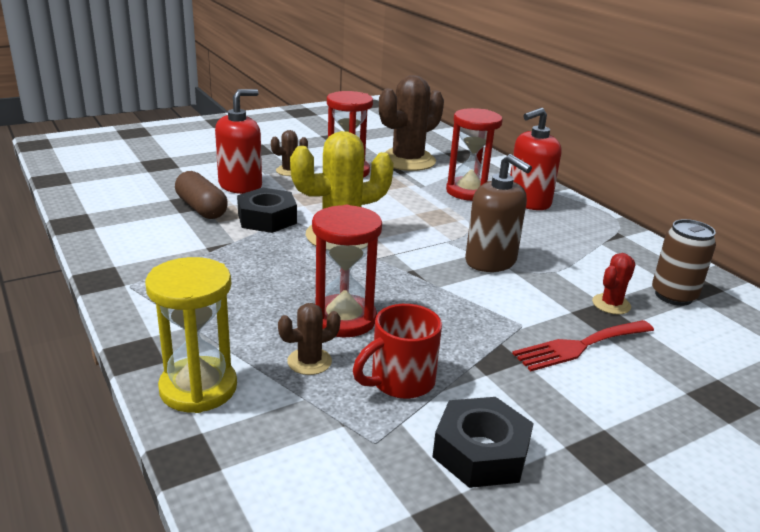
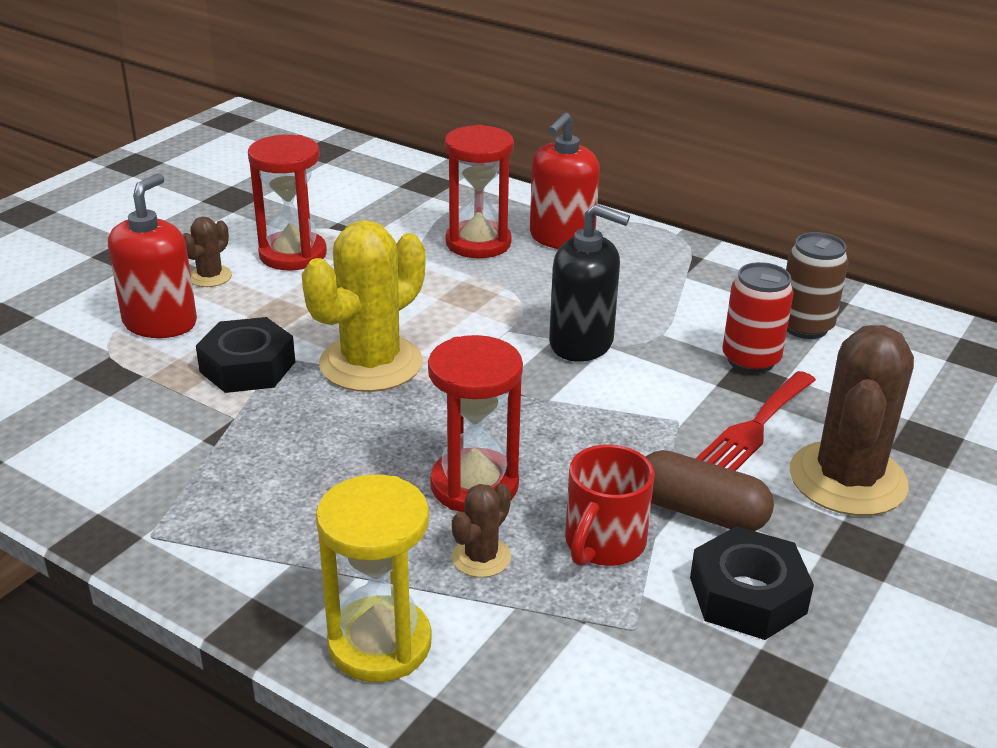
camera: 25 degrees left, 5 degrees up
brown capsule [175,171,228,219] -> brown capsule moved to [646,450,774,531]
brown cactus [379,75,444,171] -> brown cactus moved to [789,325,914,516]
brown soap dispenser [465,154,532,272] -> black soap dispenser [549,204,630,362]
red cactus [592,253,636,314] -> red can [723,262,794,374]

